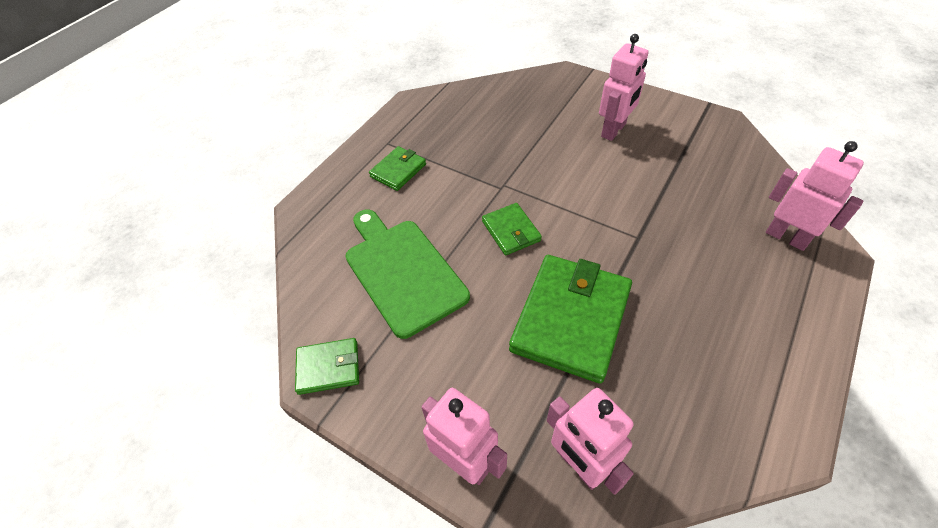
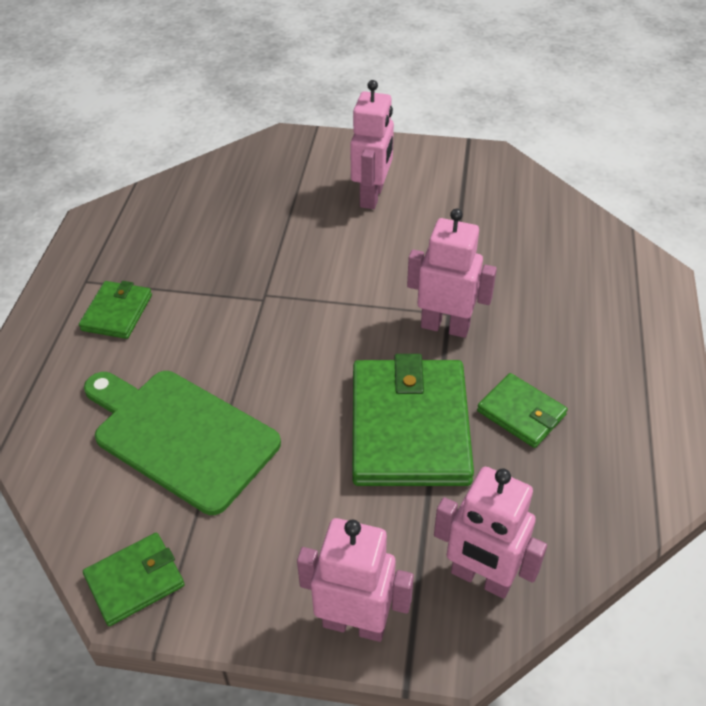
camera: 25 degrees left, 5 degrees down
green wallet [482,203,542,255] -> green wallet moved to [477,373,568,448]
pink robot [766,141,864,251] -> pink robot moved to [407,208,497,338]

